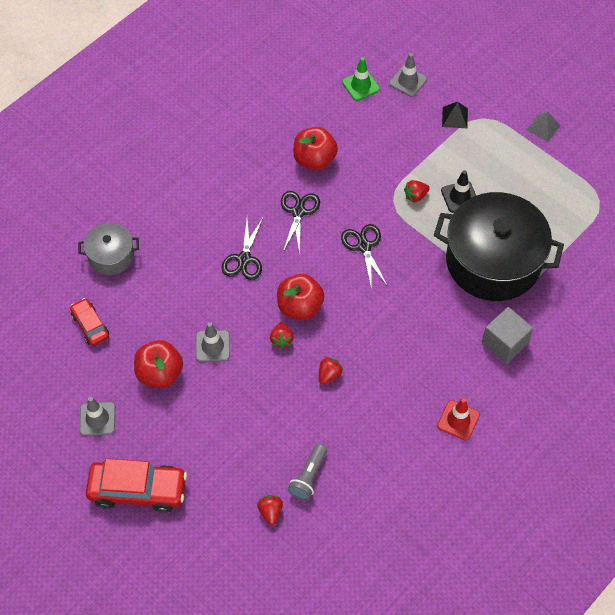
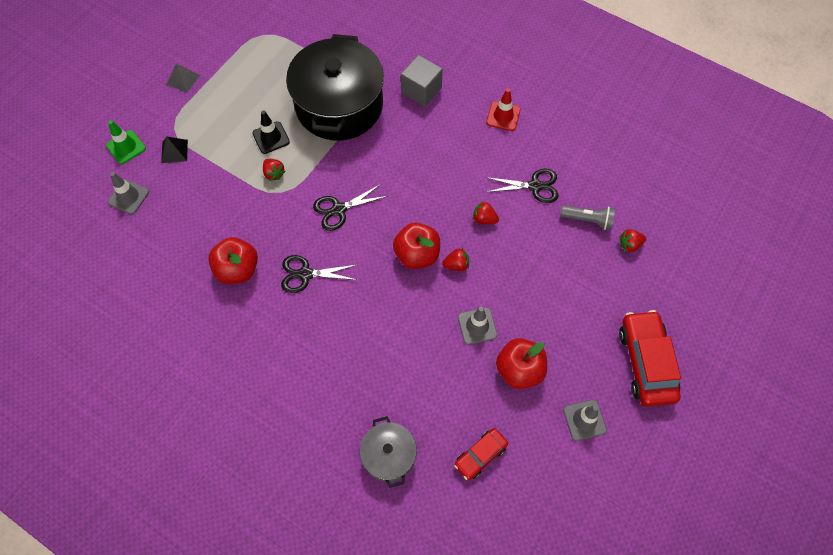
camera: 100 degrees left, 5 degrees up
black scissors [221,218,263,280] -> black scissors moved to [485,169,558,203]
green traffic cone [342,57,380,101] -> green traffic cone moved to [106,120,146,164]

